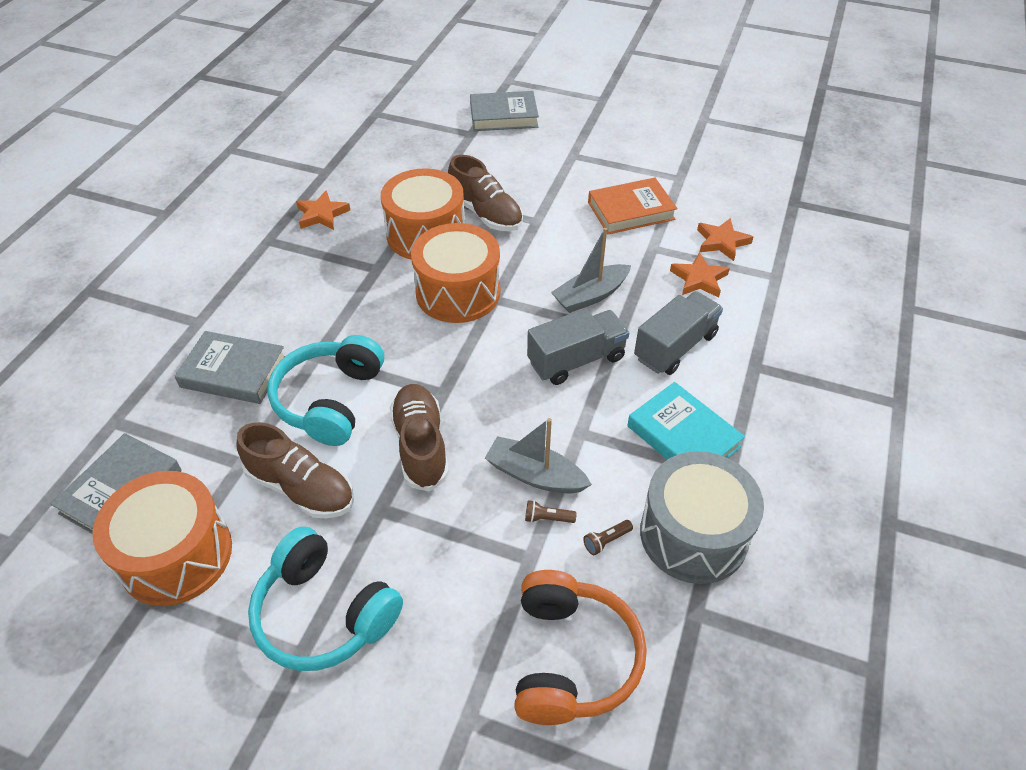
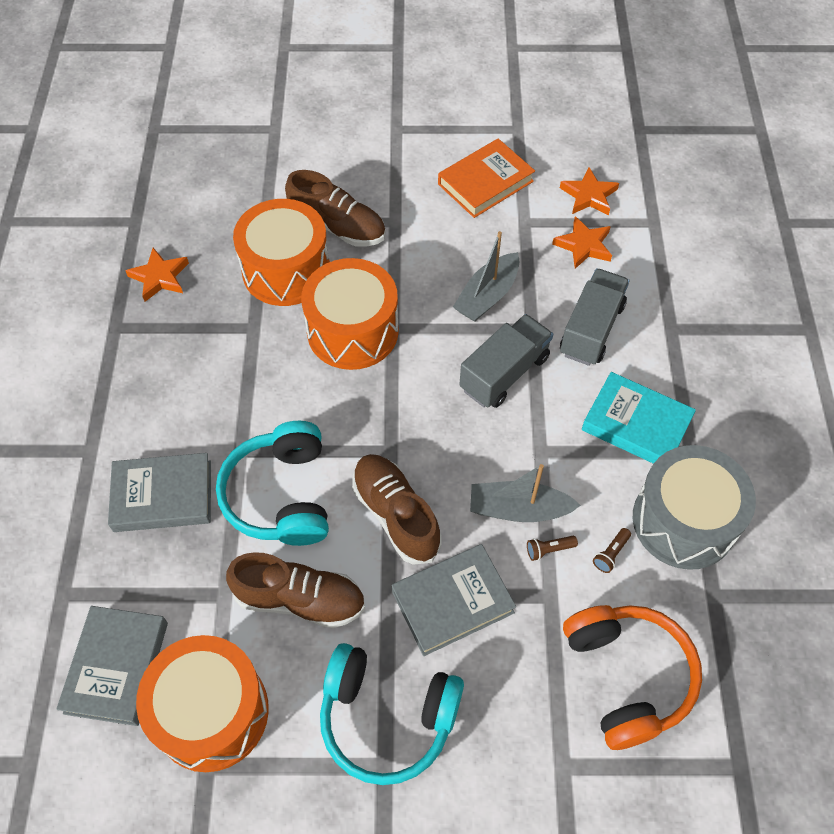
camera: 20 degrees left, 10 degrees up
grey book [470,91,539,131] -> grey book moved to [392,544,516,656]

